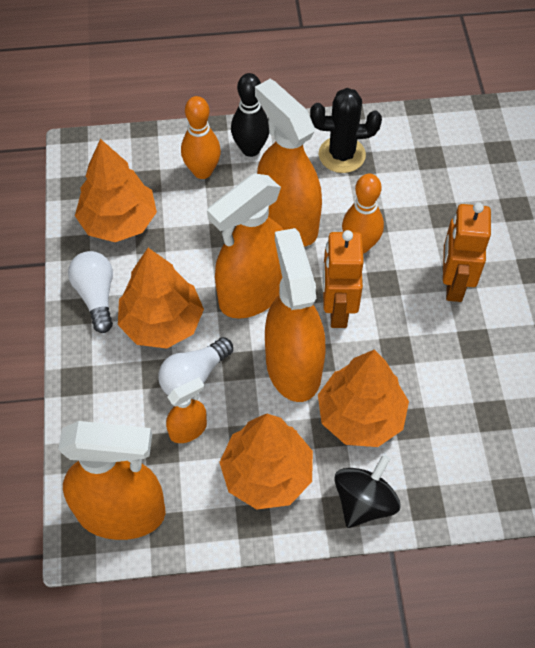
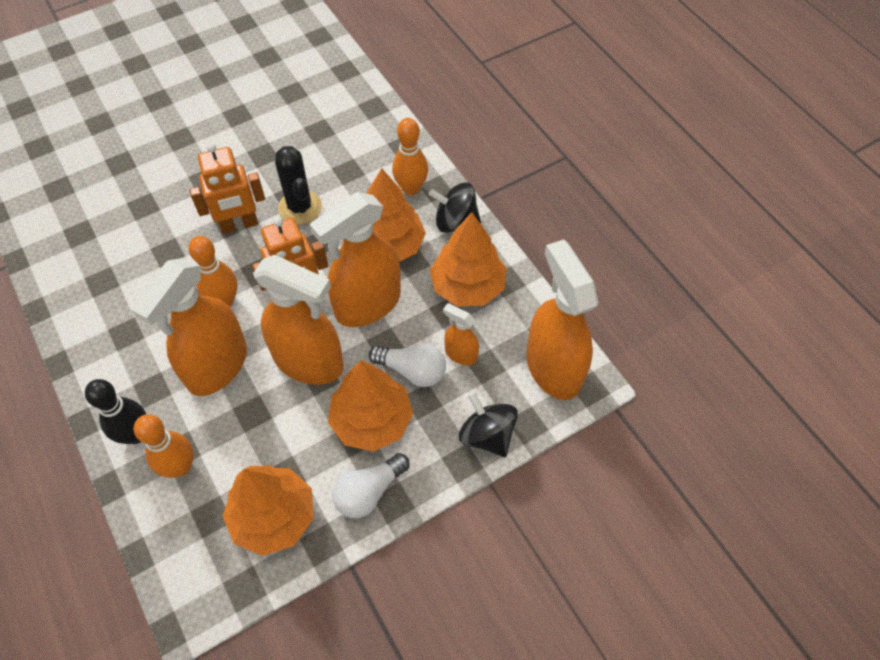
camera: 115 degrees left, 0 degrees up
black cactus [310,88,382,173] -> black cactus moved to [275,146,322,225]
none -> orange bowling pin [392,118,428,195]
none -> black spinning top [459,392,518,457]

